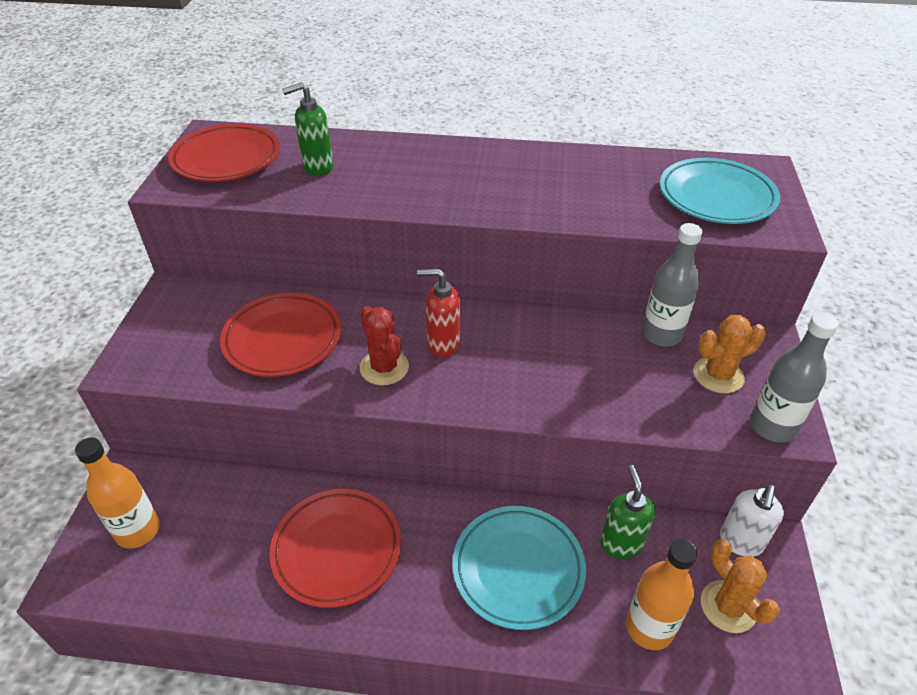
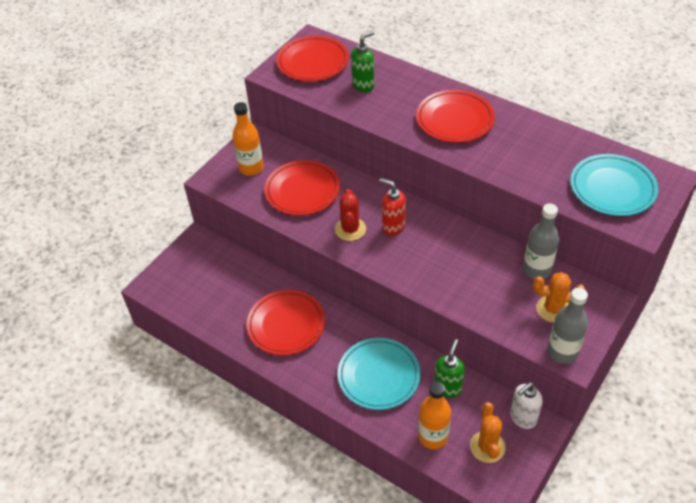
camera: 30 degrees right, 5 degrees up
orange bottle [75,437,160,549] -> orange bottle moved to [232,102,264,176]
green soap dispenser [282,82,333,176] -> green soap dispenser turned 135 degrees clockwise [351,31,375,92]
none -> red plate [416,90,495,143]

